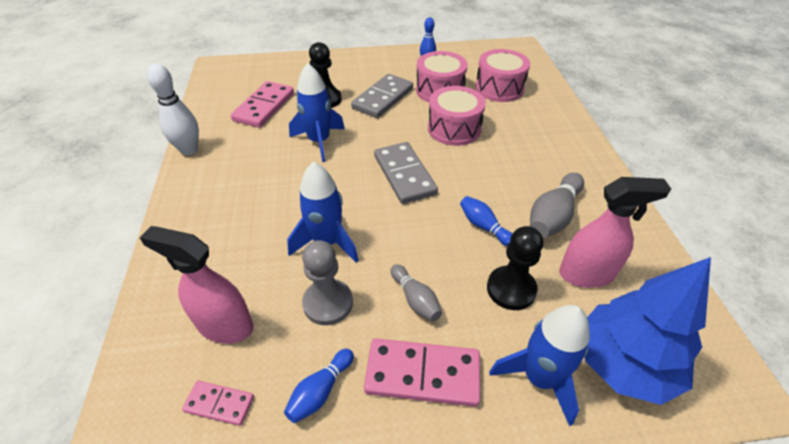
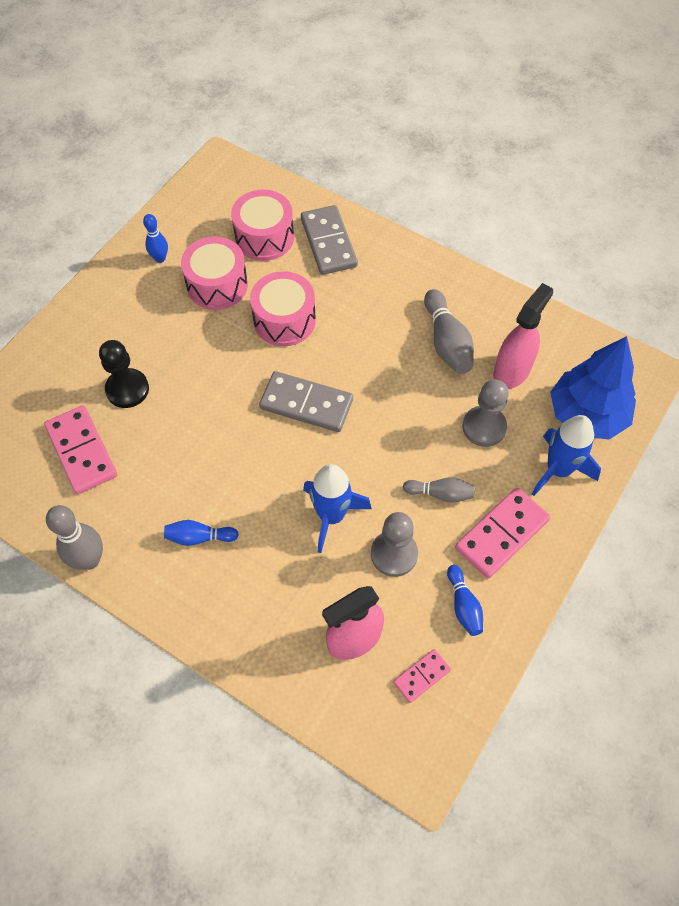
camera: 50 degrees left, 15 degrees up
white bowling pin [147,63,199,155] -> grey bowling pin [46,505,103,570]
blue rocket [289,63,345,162] -> none
grey domino [351,74,413,118] -> grey domino moved to [301,205,358,275]
blue bowling pin [460,196,512,246] -> blue bowling pin moved to [164,520,239,546]
black pawn [487,226,543,310] -> grey pawn [462,379,509,447]

